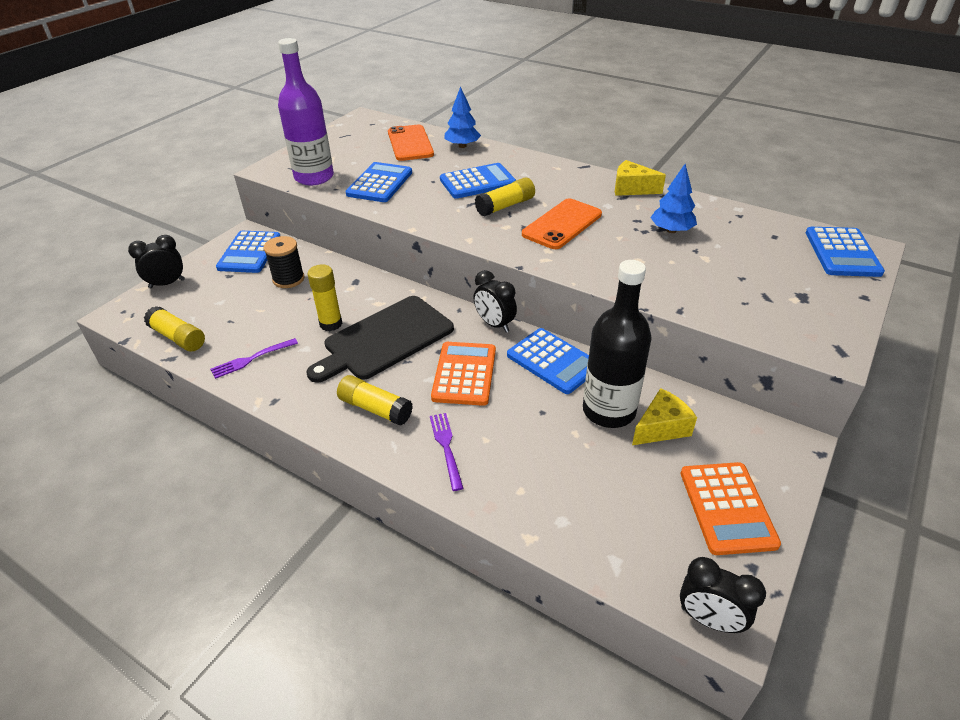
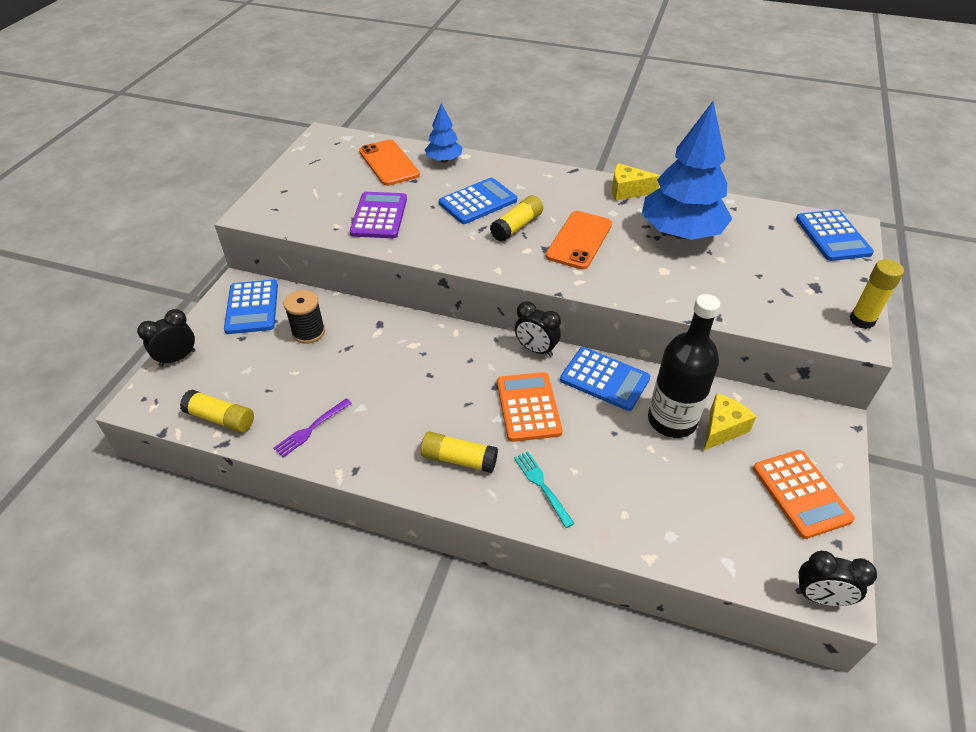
camera: 15 degrees left, 5 degrees up
purple bottle [278,38,334,185] -> none
yellow glue stick [307,264,343,331] -> yellow glue stick moved to [850,259,904,329]
black cutting board [307,296,454,383] -> none
blue calculator [345,162,412,202] -> purple calculator [350,192,407,238]
purple fork [430,413,463,491] -> turquoise fork [514,451,575,528]
blue tree [650,164,697,233] -> blue tree [642,101,732,240], size x2.04

